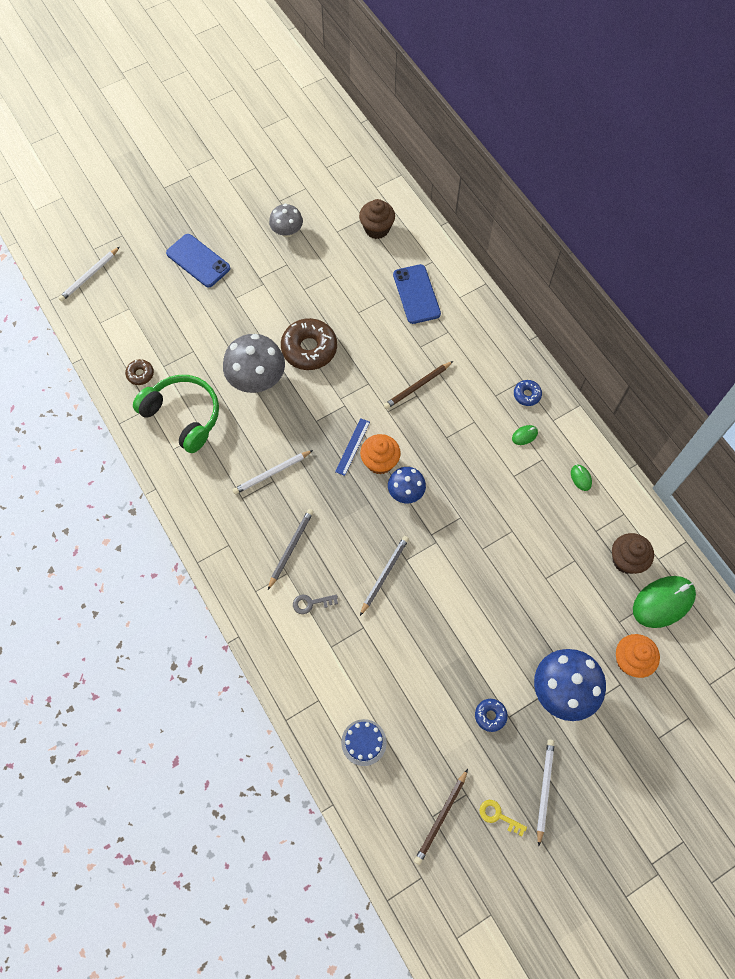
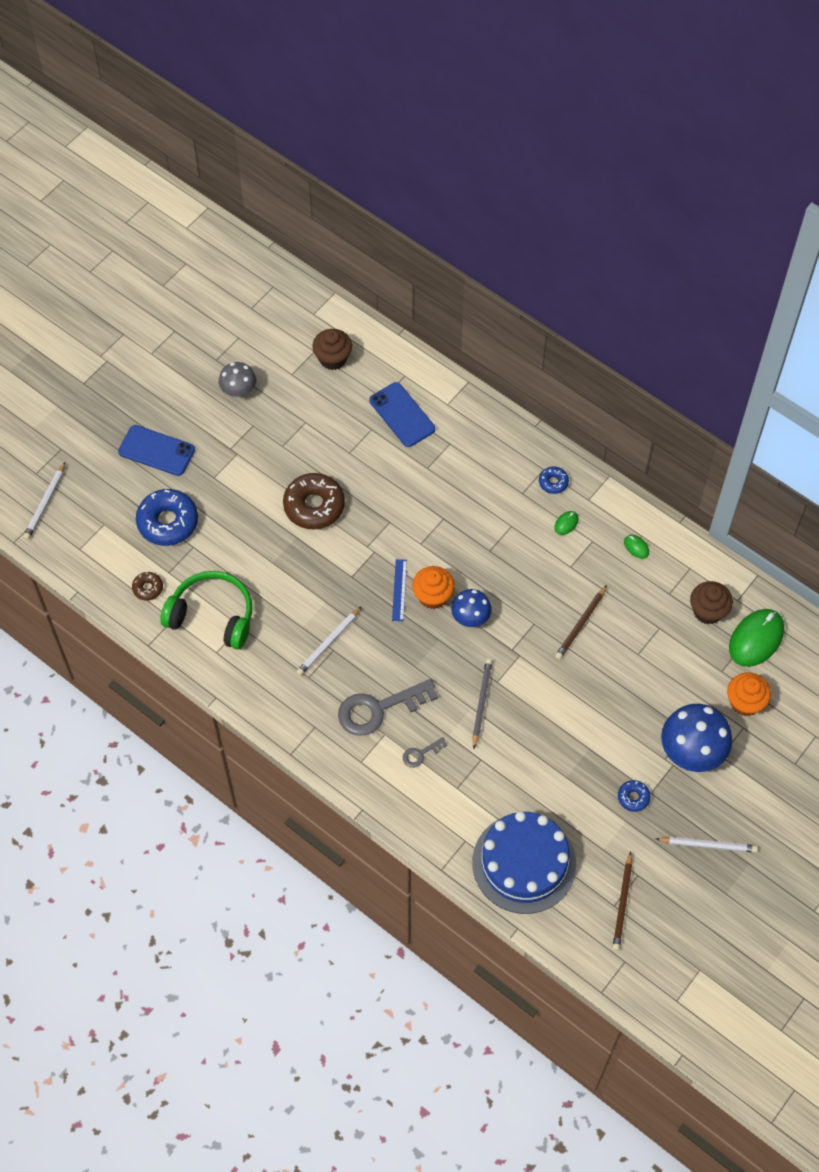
camera: 20 degrees left, 5 degrees down
grey mushroom [223,334,285,393] -> none
grey pencil [268,509,314,590] -> grey key [338,679,438,736]
blue cake [341,719,387,766] -> blue cake [472,811,576,914], size x2.26
brown pencil [384,361,453,409] -> brown pencil moved to [555,585,607,660]
yellow key [480,800,527,836] -> none
white pencil [537,739,555,846] -> white pencil turned 105 degrees clockwise [656,837,758,853]
none -> blue donut [136,489,198,546]

